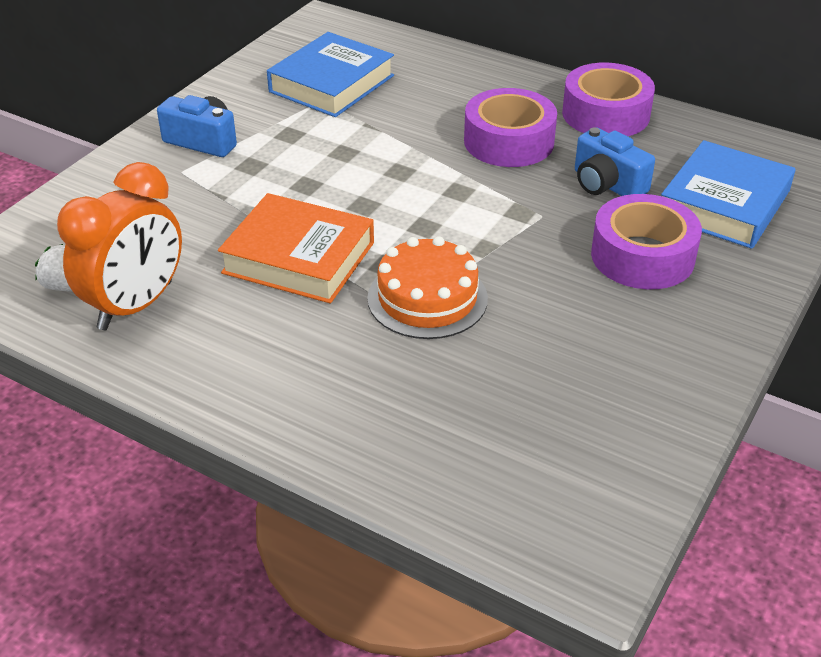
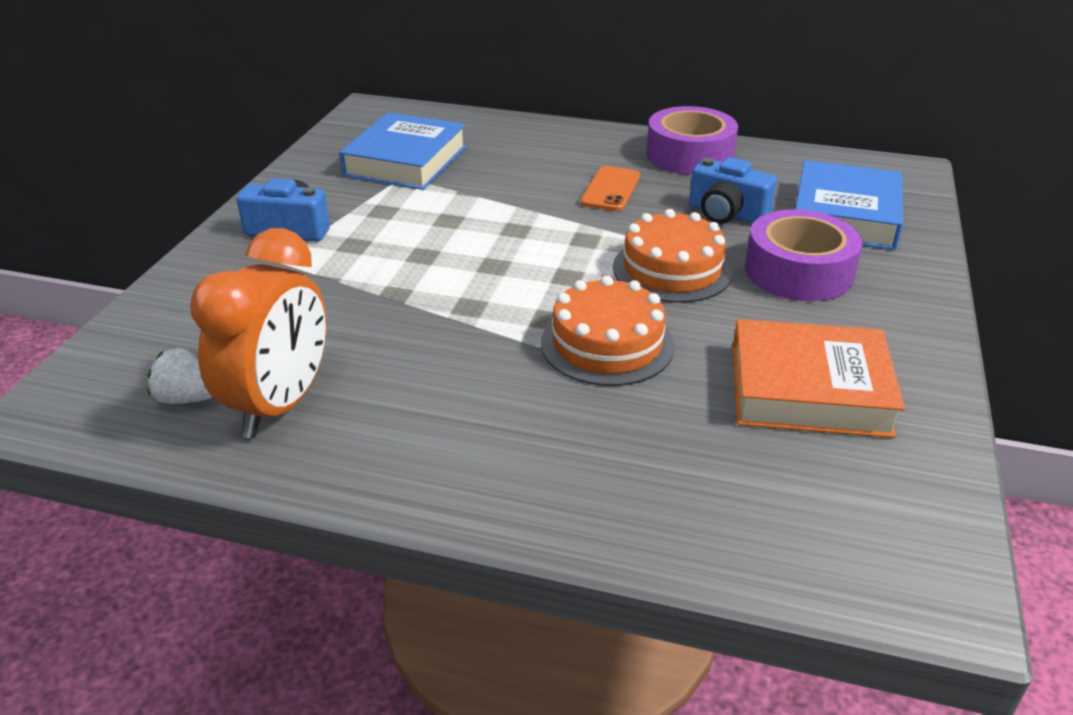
camera: 15 degrees left, 5 degrees down
orange book [218,193,374,303] -> orange book moved to [733,319,905,438]
purple tape [464,88,557,167] -> orange phone [581,166,640,211]
none -> orange cake [613,209,733,303]

